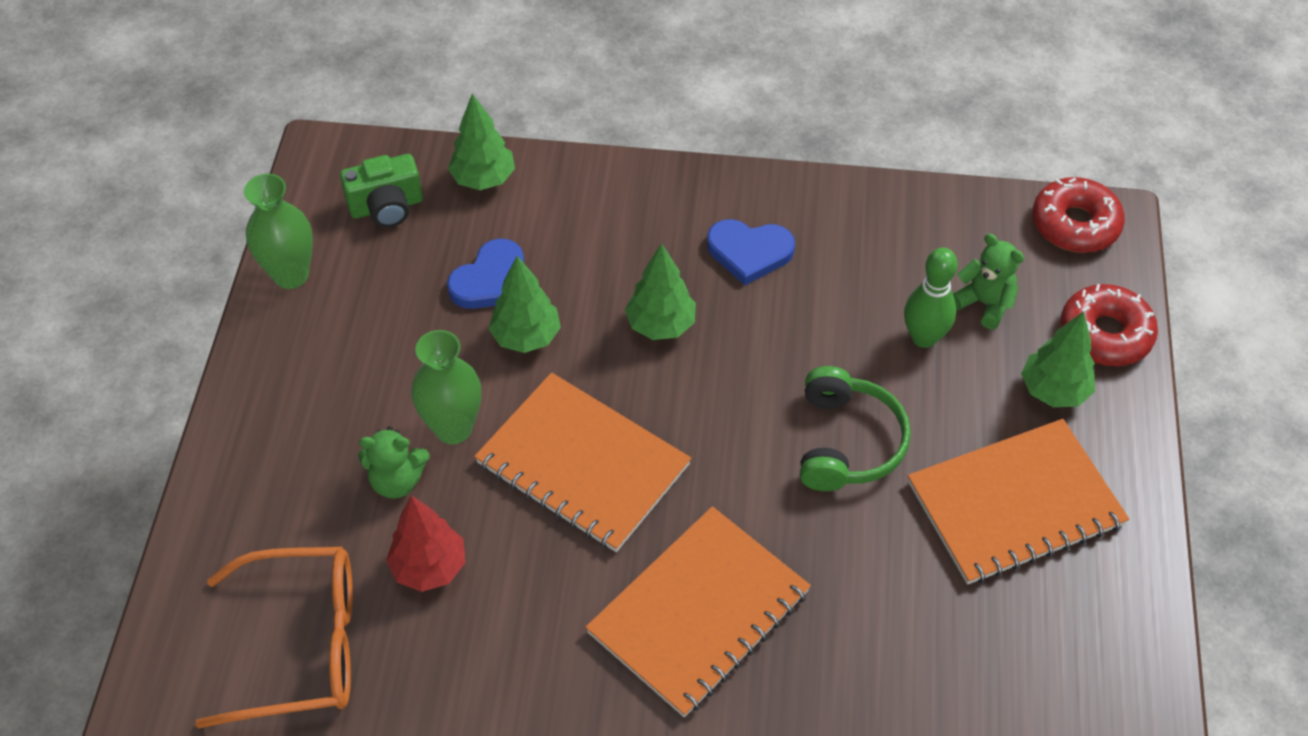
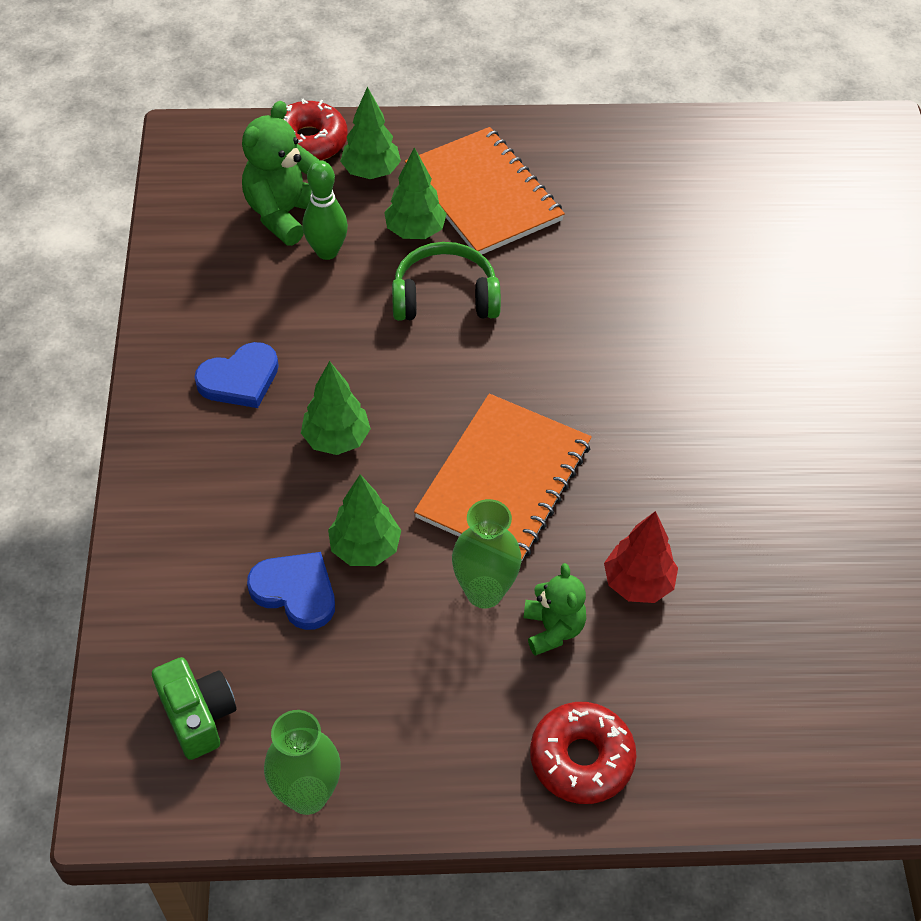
camera: 100 degrees left, 0 degrees up
orange glasses [195,547,353,729] -> none
green tree [448,93,515,190] -> green tree moved to [384,147,447,239]
orange notebook [585,506,811,717] -> none
blue heart [707,219,795,285] -> blue heart turned 60 degrees clockwise [194,342,279,408]
green teddy bear [953,234,1024,330] -> green teddy bear [242,101,319,246], size x1.60
red donut [1032,177,1125,253] -> red donut moved to [530,702,637,804]

